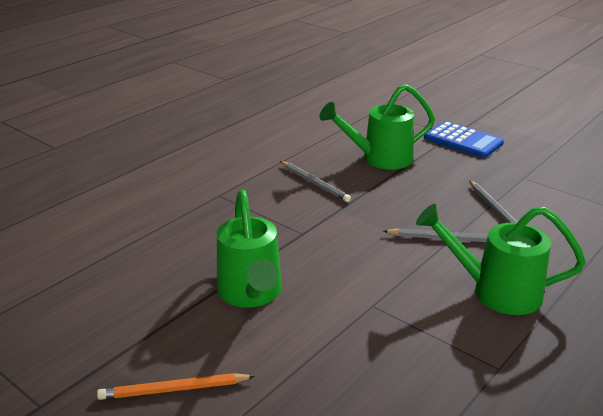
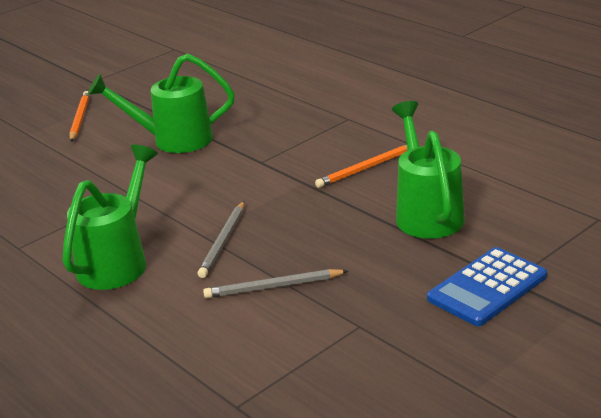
camera: 100 degrees right, 0 degrees up
grey pencil [280,161,351,202] -> orange pencil [315,145,408,188]

